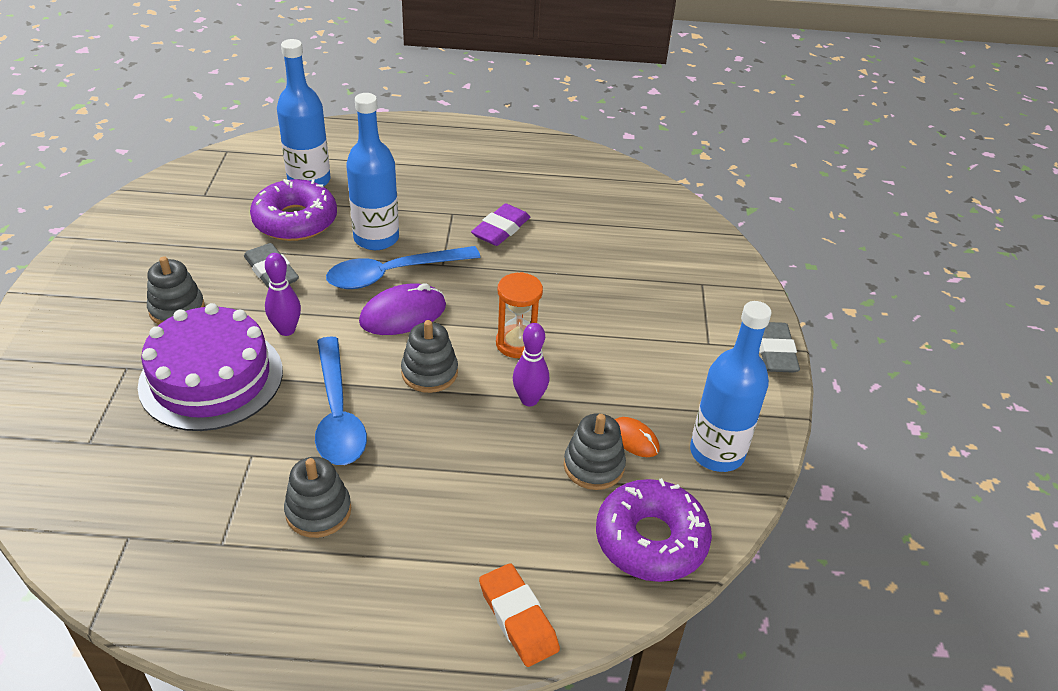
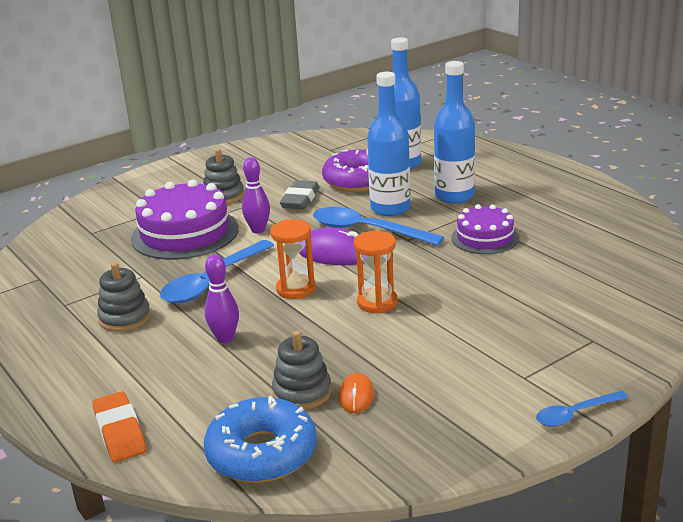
camera: 55 degrees right, 15 degrees down
grey stacking toy [401,320,458,393] -> orange hourglass [270,219,316,299]
purple eraser [471,203,530,246] -> purple cake [451,204,519,254]
orange eraser [479,563,560,667] -> orange eraser turned 45 degrees counterclockwise [92,392,146,462]
purple bowling pin [513,323,549,406] -> purple bowling pin moved to [205,254,239,343]
purple donut [596,478,712,582] -> blue donut [204,396,317,483]
blue bottle [690,301,772,472] -> blue bottle moved to [434,61,475,204]
grey eraser [759,322,800,373] -> blue spoon [536,391,629,427]

